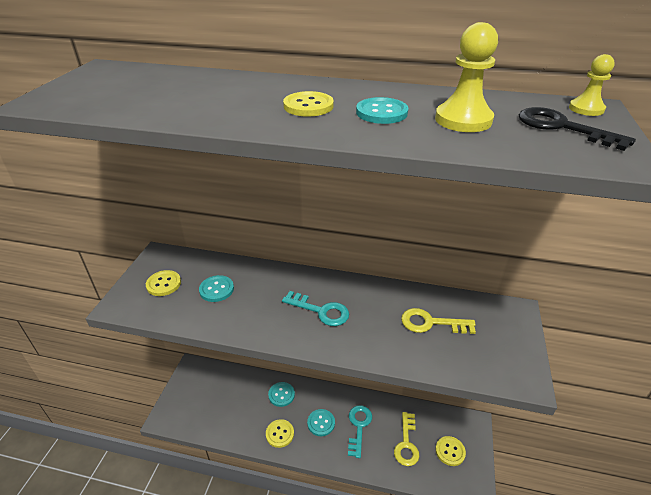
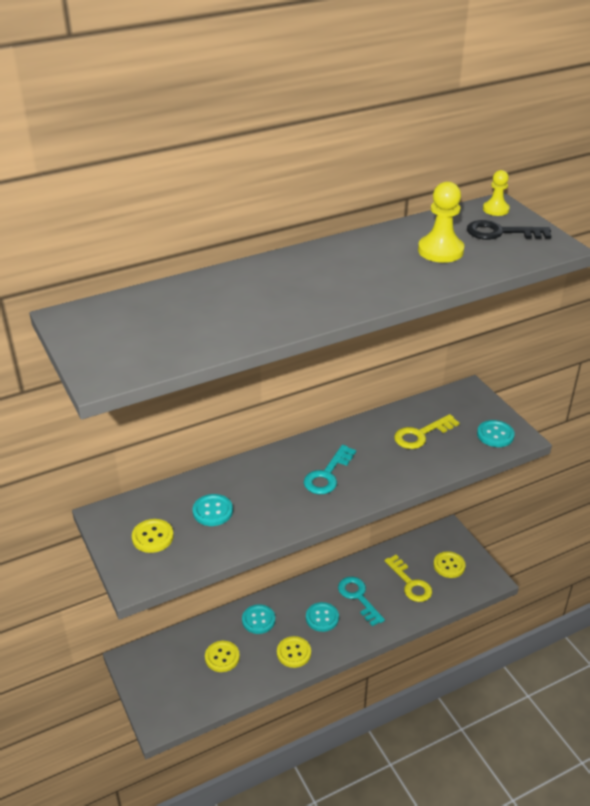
camera: 40 degrees left, 0 degrees up
turquoise key [282,291,349,326] -> turquoise key turned 135 degrees clockwise [304,445,356,494]
yellow button [283,91,334,117] -> yellow button moved to [205,641,240,672]
turquoise button [356,97,408,124] -> turquoise button moved to [477,420,515,447]

